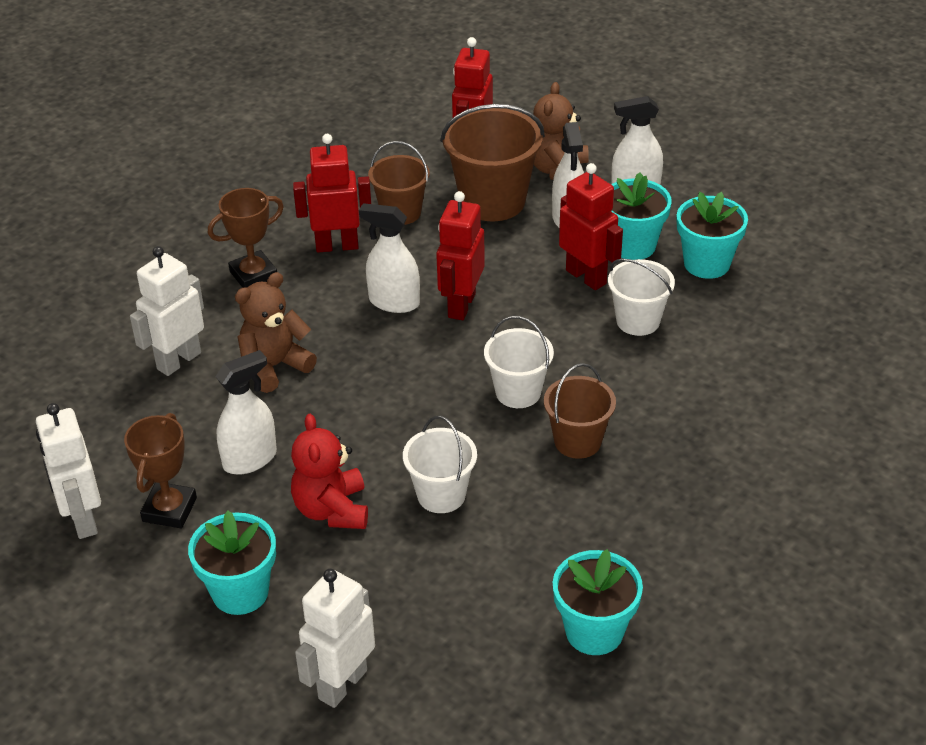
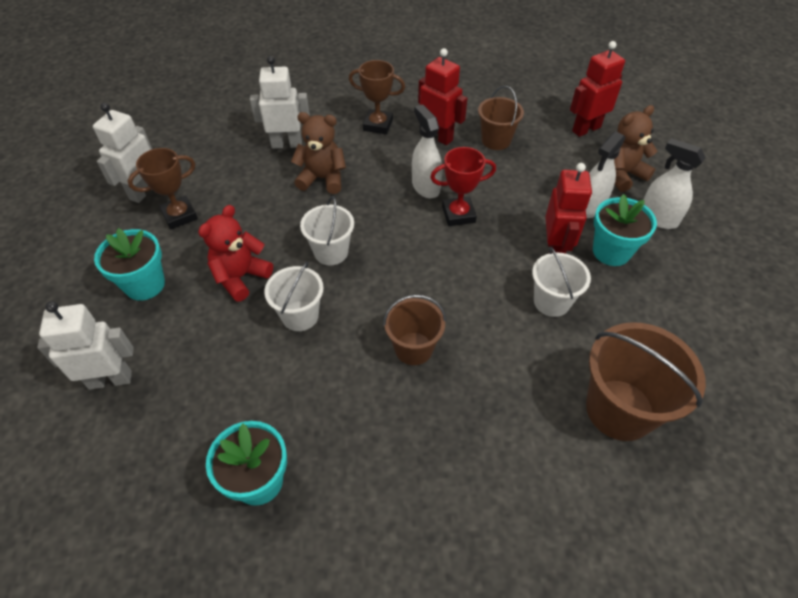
camera: 45 degrees right, 10 degrees up
white spray bottle [216,350,277,475] -> none
red robot [436,191,485,320] -> red trophy [430,147,496,226]
brown bucket [440,104,545,221] -> brown bucket moved to [586,322,706,441]
white bucket [484,316,554,408] -> white bucket moved to [300,196,354,265]
turquoise flower pot [677,192,748,279] -> none

